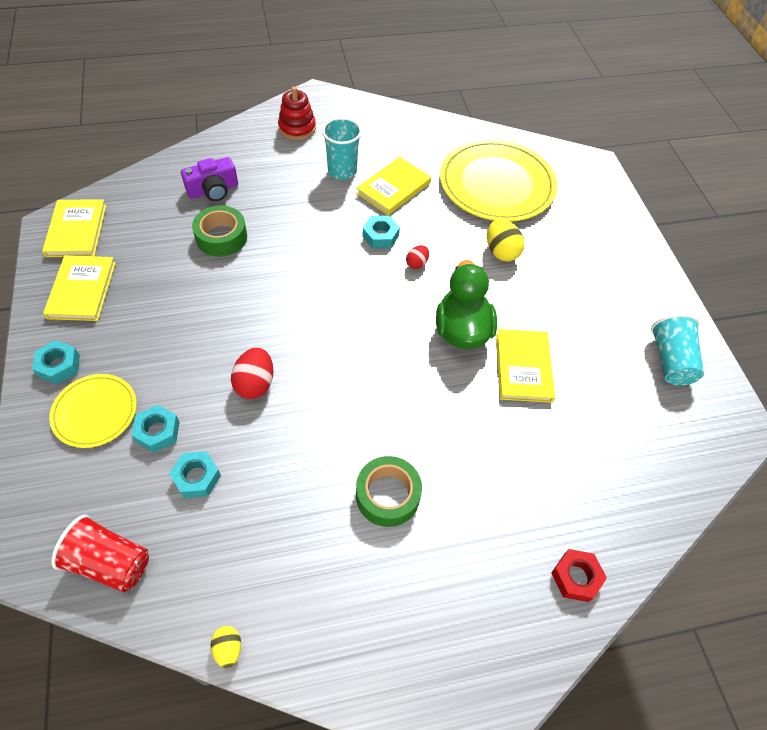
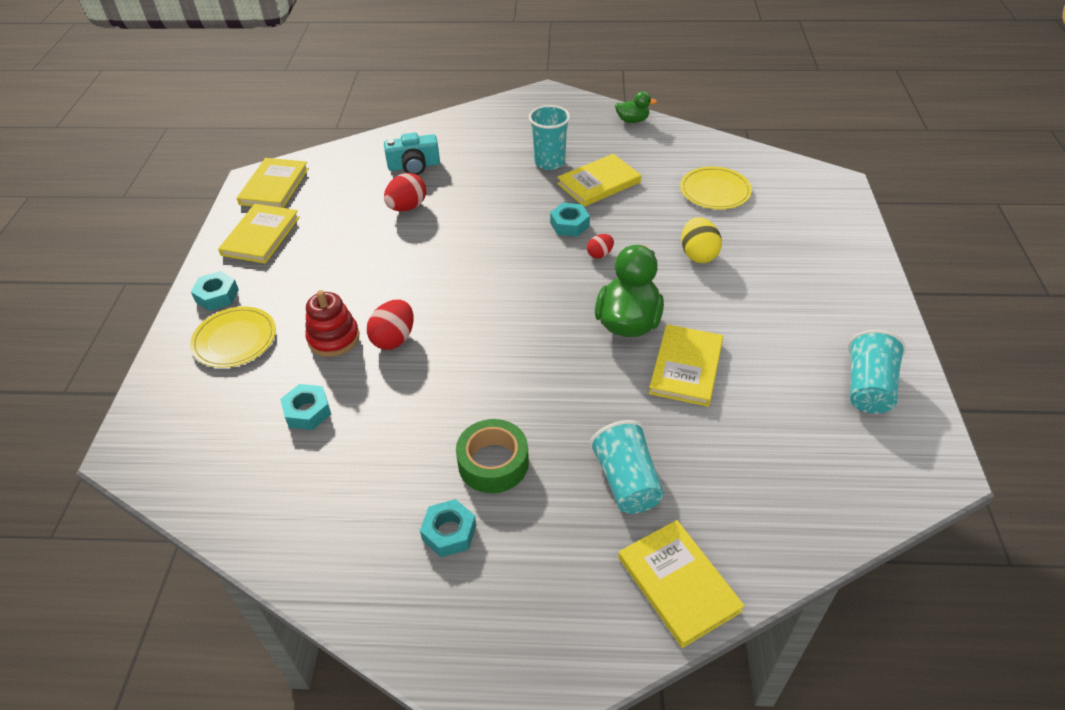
camera: 20 degrees right, 10 degrees down
red cup [51,515,149,592] -> none
turquoise nut [131,405,179,453] -> turquoise nut moved to [420,499,476,557]
purple camera [181,157,238,201] -> turquoise camera [384,133,440,175]
green tape [192,205,247,257] -> red egg [384,173,426,211]
yellow egg [211,626,241,668] -> none
red stacking toy [278,87,316,140] -> red stacking toy moved to [305,290,359,357]
yellow plate [440,139,557,222] -> yellow plate [680,166,752,209], size x0.54
red nut [551,549,607,602] -> yellow book [618,520,745,648]
none -> turquoise cup [589,420,664,514]
none -> green duck [615,91,657,123]

